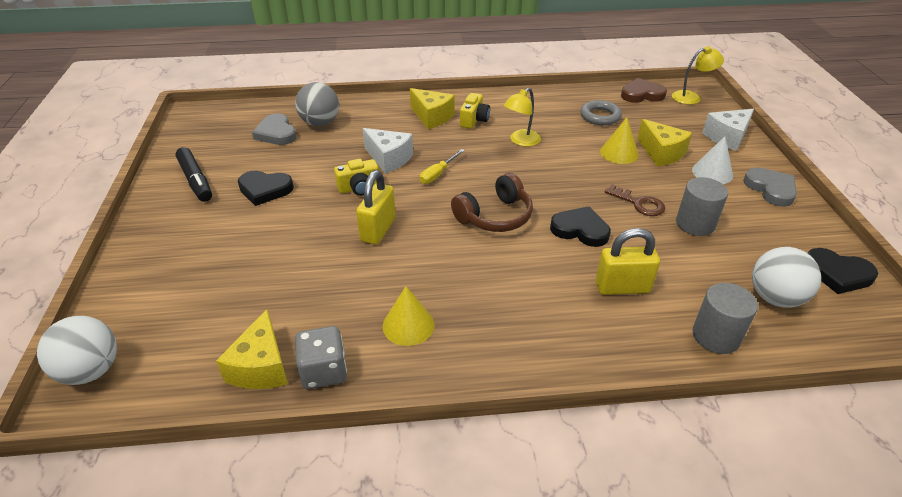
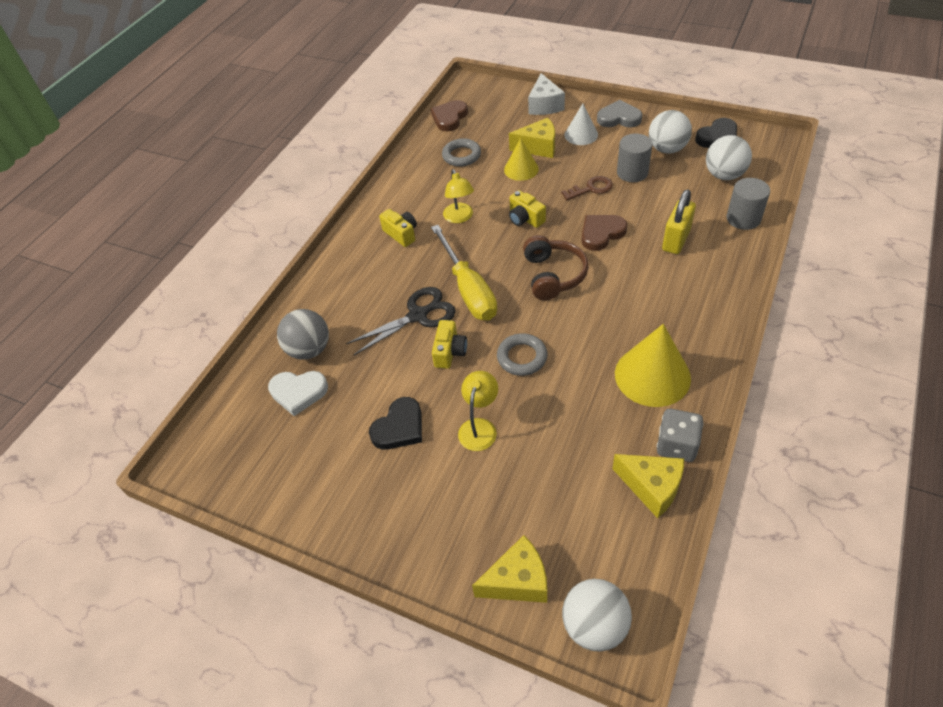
camera: 55 degrees left, 10 degrees up
black marker [175,147,212,202] -> none
grey heart [252,114,297,145] -> white heart [268,371,328,416]
yellow padlock [356,170,396,245] -> grey ring [497,333,547,376]
white cheese [363,128,413,174] -> black scissors [346,287,456,355]
yellow cone [383,286,435,346] -> yellow cone [615,324,691,407], size x1.67
yellow cheese [410,88,455,129] -> yellow cheese moved to [472,535,547,603]
yellow screwdriver [420,149,465,184] -> yellow screwdriver [431,225,497,320], size x2.06
black heart [550,206,611,247] -> brown heart [581,215,627,251]
yellow lamp [672,46,724,105] -> yellow lamp moved to [458,371,498,451]
none -> yellow camera [509,190,546,228]
none -> white ball [649,110,692,154]

